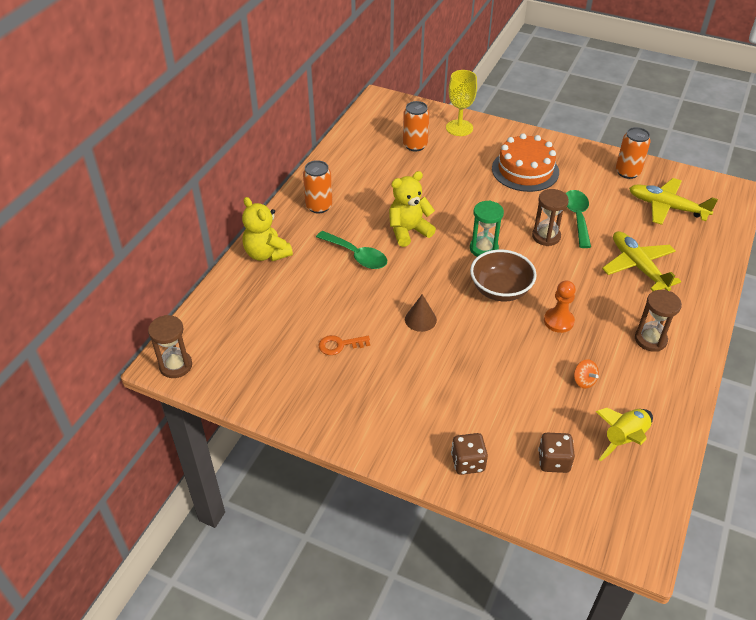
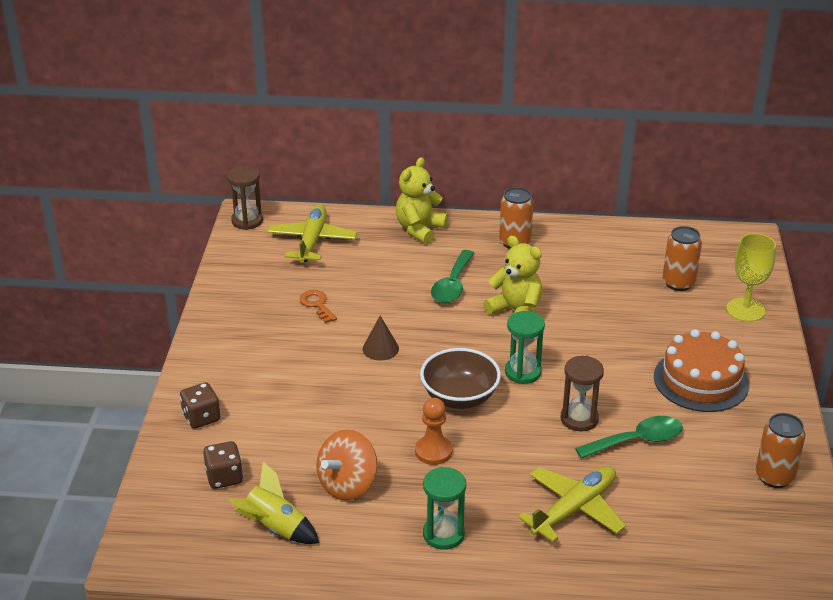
camera: 70 degrees right, 10 degrees down
orange spinning top [574,359,599,389] -> orange spinning top [316,429,377,500], size x1.98
yellow plane [629,178,718,225] -> yellow plane moved to [267,204,357,263]
brown hourglass [635,290,682,352] -> green hourglass [423,467,466,550]

